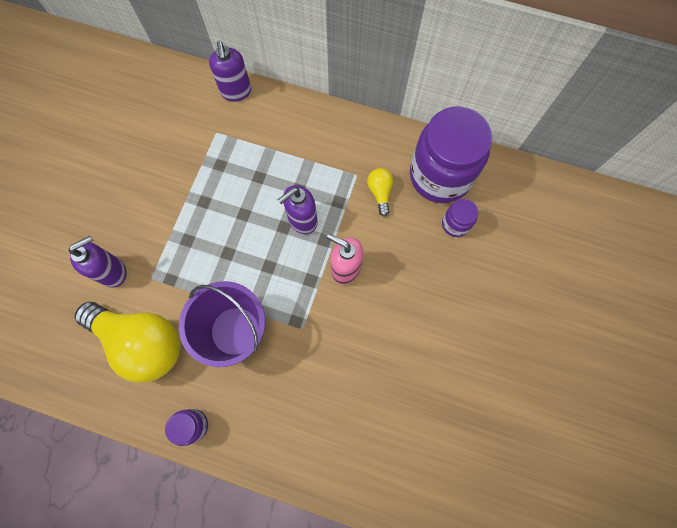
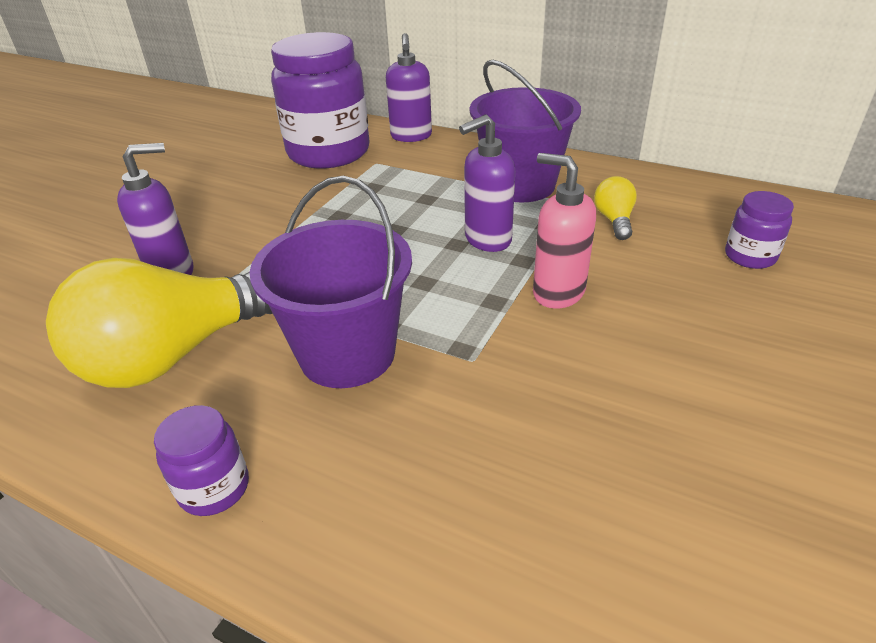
camera: 10 degrees right, 35 degrees down
yellow light bulb [75,302,180,383] -> yellow light bulb turned 105 degrees clockwise [46,258,273,388]
purple jar [410,106,492,203] -> purple jar moved to [271,32,370,168]
none -> purple bucket [470,60,581,202]

